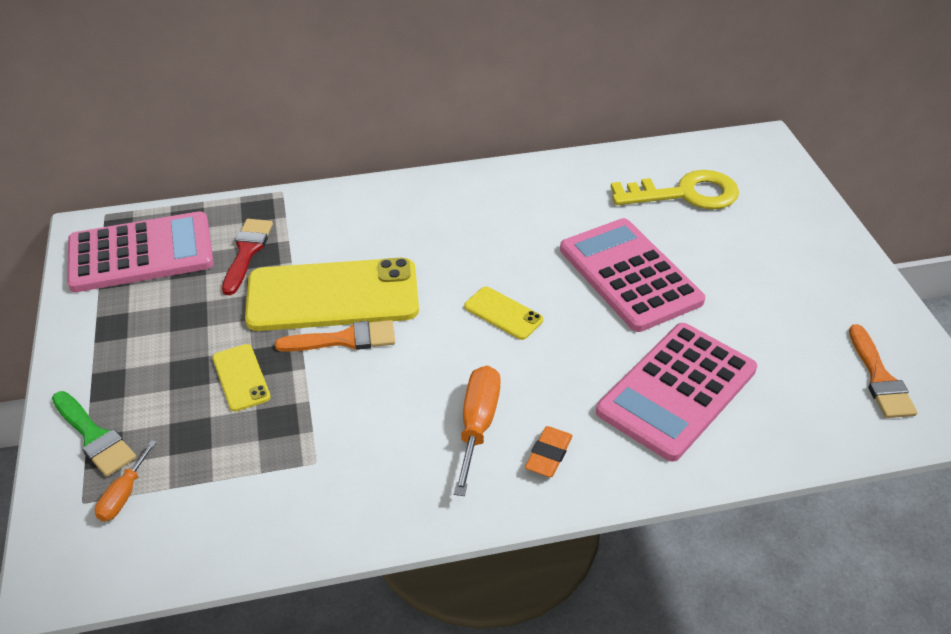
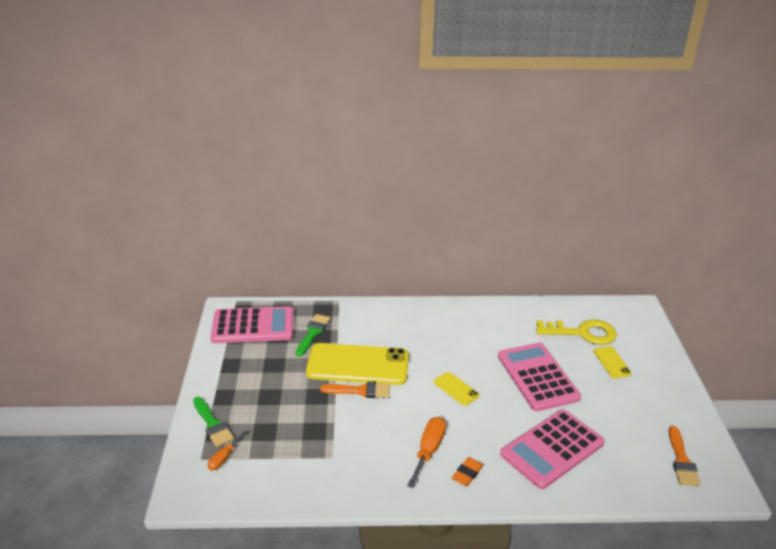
camera: 10 degrees right, 10 degrees down
yellow phone [213,344,271,411] -> yellow phone moved to [593,346,632,379]
red brush [222,219,273,295] -> green brush [295,314,330,357]

